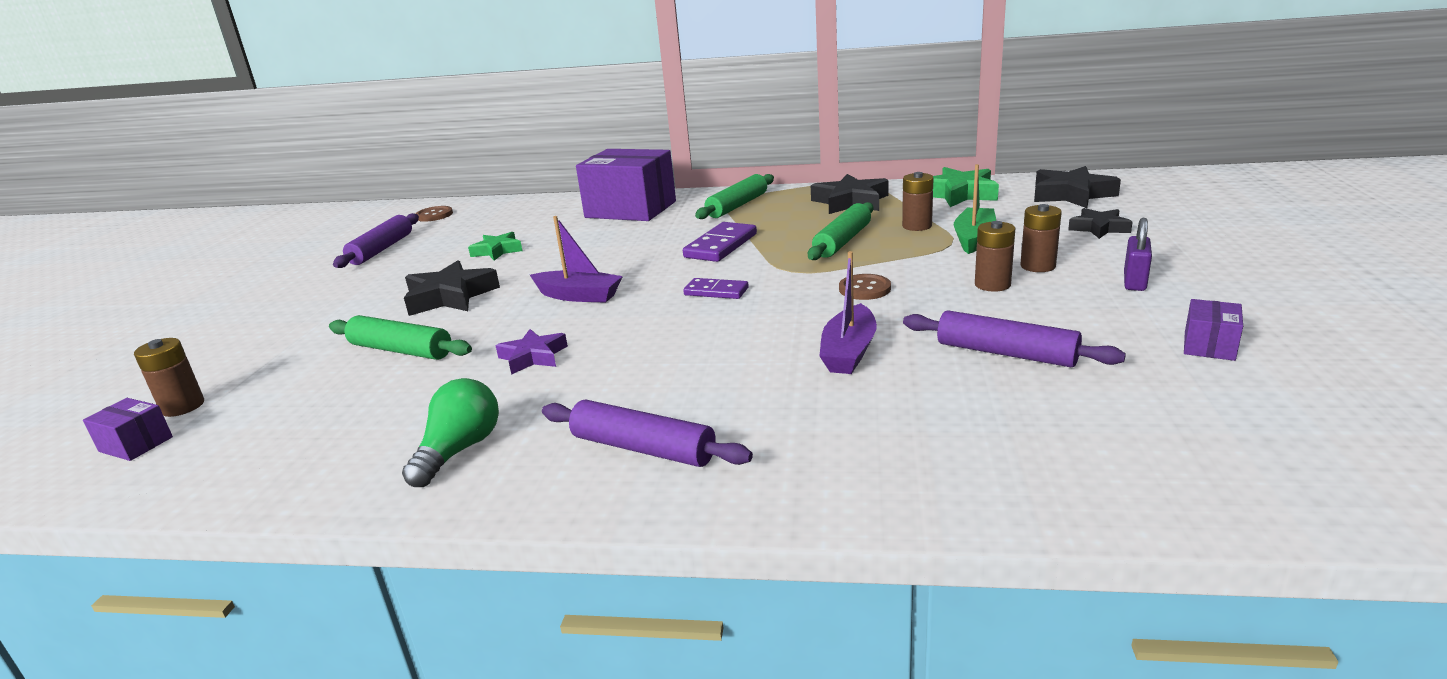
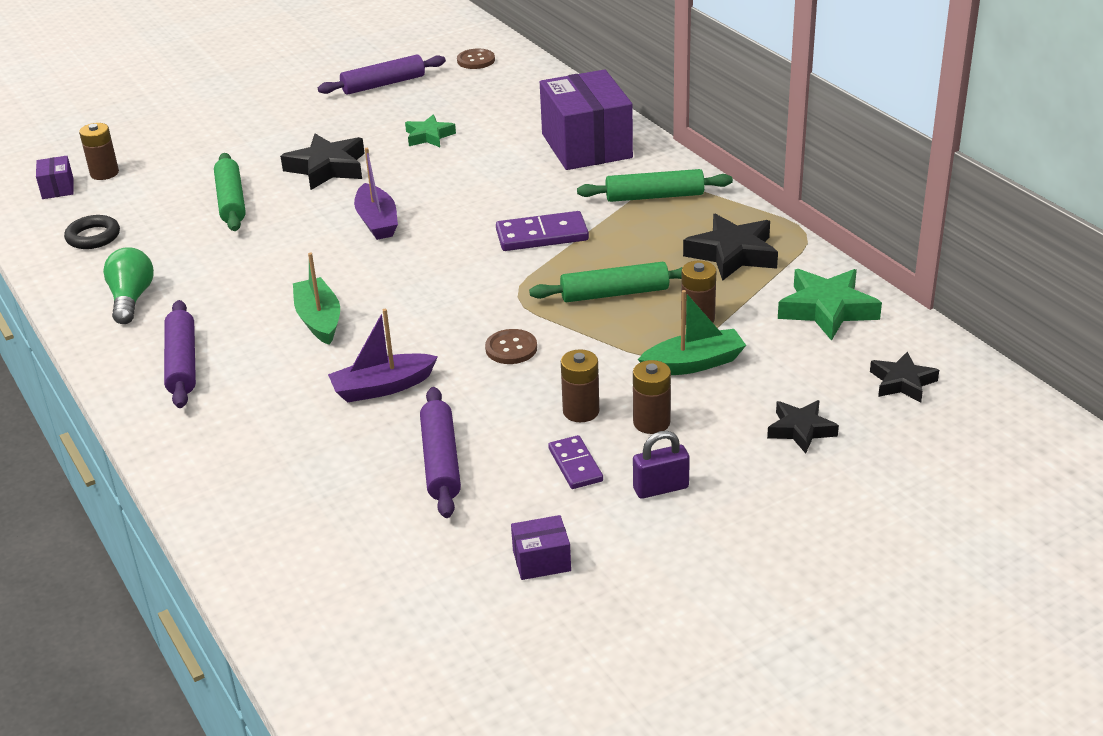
camera: 50 degrees right, 10 degrees up
green light bulb [402,378,499,487] -> green light bulb turned 75 degrees counterclockwise [103,247,154,324]
purple star [496,329,568,375] -> none
purple domino [683,278,749,299] -> purple domino moved to [548,435,603,489]
black star [1034,166,1121,208] -> black star [870,352,939,403], size x0.62
none -> black ring [64,215,120,249]
none -> green boat [293,252,340,345]

